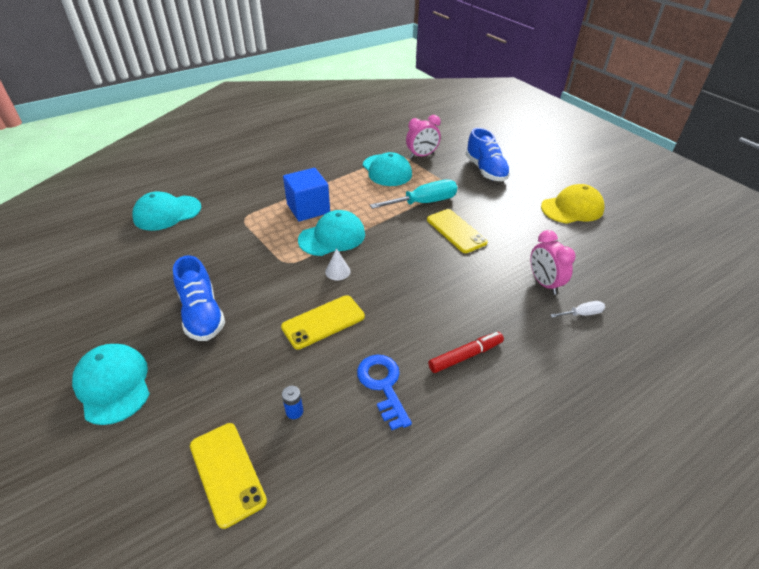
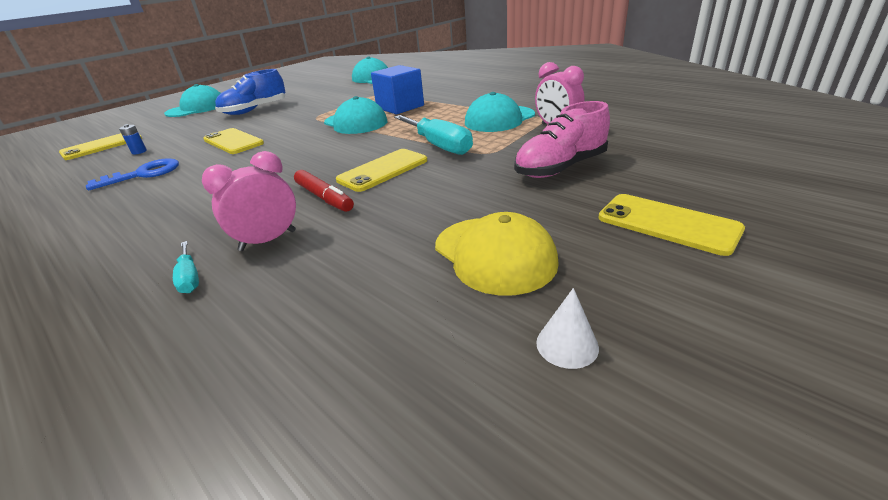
camera: 80 degrees right, 10 degrees down
white cone [325,248,351,281] -> white cone moved to [536,288,599,369]
red marker [428,332,504,373] -> red marker moved to [294,170,354,212]
blue shoe [466,128,510,181] -> pink shoe [514,101,610,178]
white screwdriver [550,301,605,318] -> turquoise screwdriver [173,241,199,293]
none -> yellow phone [598,194,745,256]

